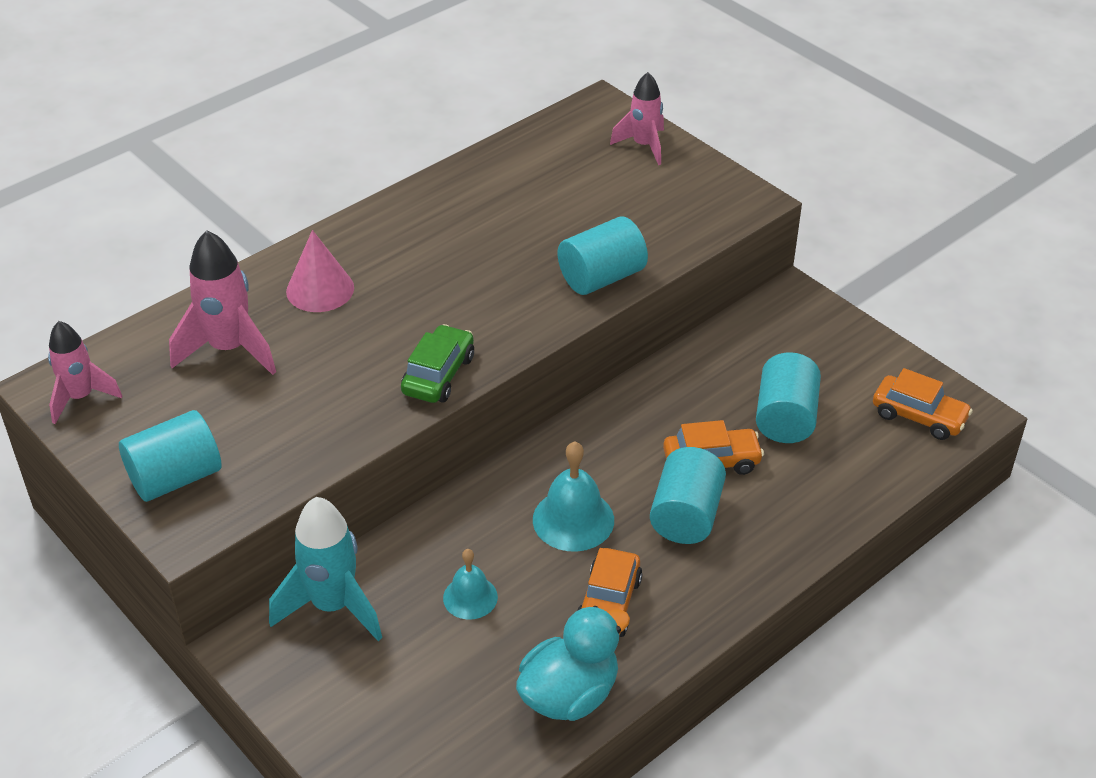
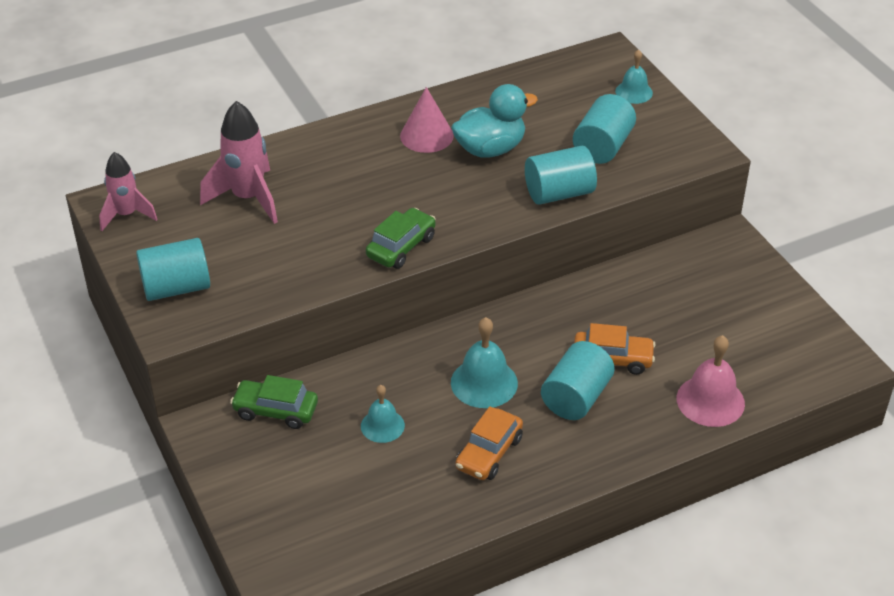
camera: 15 degrees right, 0 degrees up
turquoise rocket [269,497,382,641] -> green car [230,375,318,429]
pink cone [286,230,354,312] -> pink cone moved to [400,87,454,153]
turquoise duck [516,606,630,721] -> turquoise duck moved to [451,84,538,158]
pink rocket [610,72,664,165] -> turquoise bell [615,49,653,104]
turquoise cylinder [756,352,821,443] -> turquoise cylinder moved to [573,94,636,164]
orange car [873,368,973,440] -> none
none -> pink bell [676,335,745,427]

